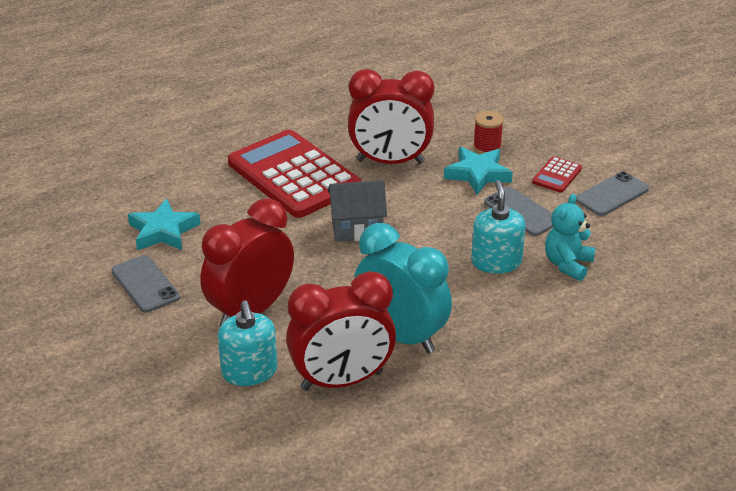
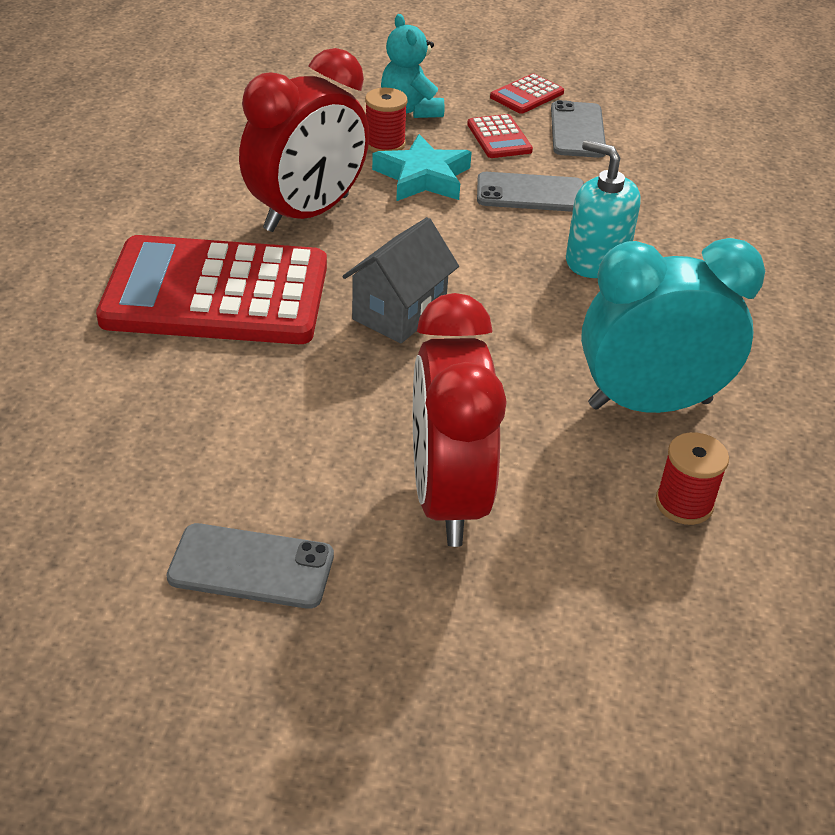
camera: 50 degrees left, 5 degrees up
turquoise star [128,199,200,250] -> none
turquoise soap dispenser [218,300,277,386] -> none
red clock [286,271,396,391] -> red spool [656,432,729,525]
turquoise teddy bear [545,194,595,281] -> turquoise teddy bear moved to [381,14,445,118]
none -> red calculator [490,73,564,114]

